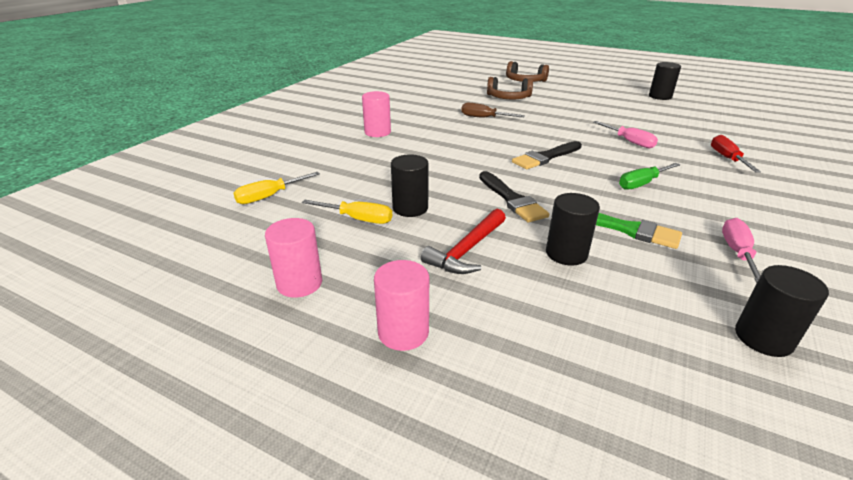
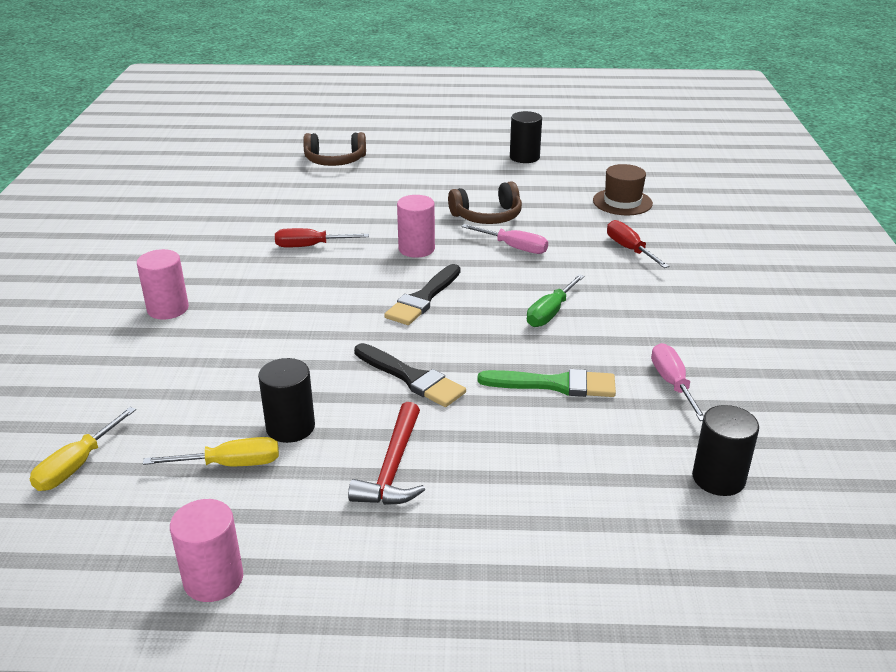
camera: 25 degrees left, 0 degrees up
pink cylinder [374,260,429,351] -> pink cylinder moved to [397,195,435,258]
brown screwdriver [461,103,525,118] -> red screwdriver [275,228,369,247]
brown headphones [487,77,533,99] -> brown headphones moved to [448,181,522,224]
black cylinder [546,193,600,266] -> none
none -> brown hat [593,164,653,215]

